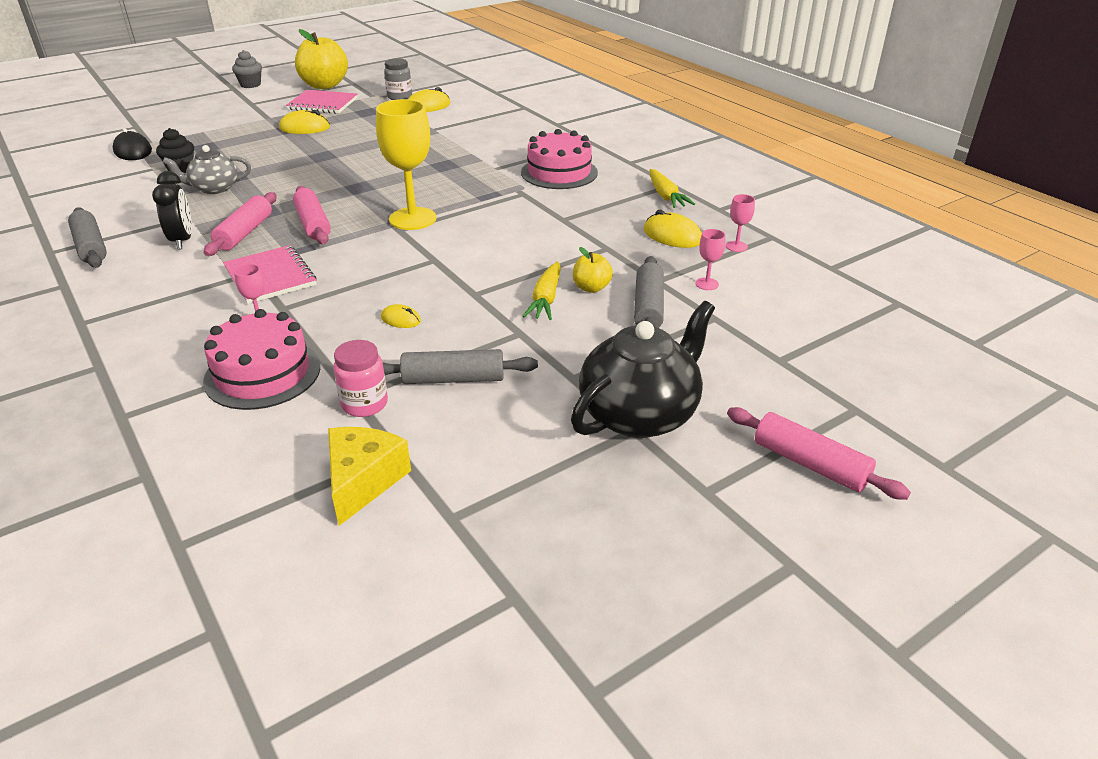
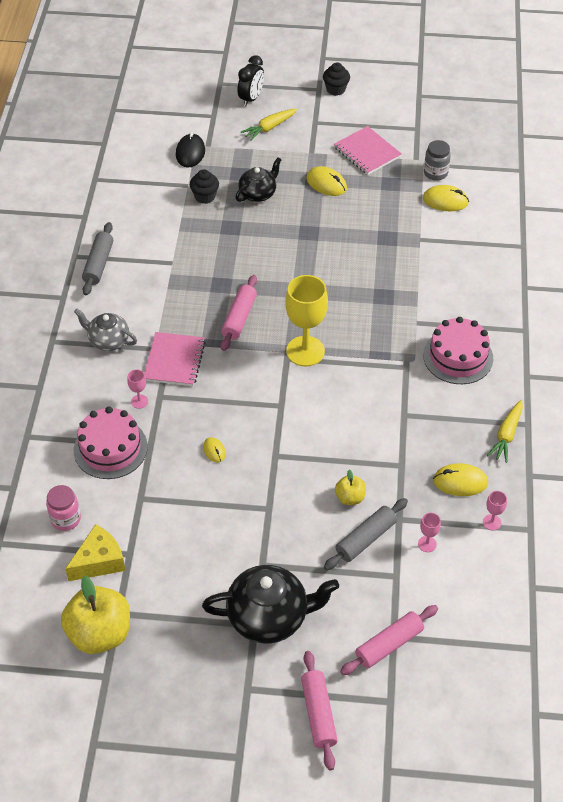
camera: 40 degrees right, 15 degrees up
black clock [152,171,192,250] -> black clock moved to [238,55,264,106]
grey teapot [163,145,251,194] -> grey teapot moved to [74,309,137,351]
pink rolling pin [204,192,277,256] -> pink rolling pin moved to [340,605,438,675]
grey cupcake [232,50,262,88] -> black cupcake [323,62,350,96]
yellow apple [295,29,348,89] -> yellow apple moved to [61,576,130,654]
pink jar [333,340,388,417] -> pink jar moved to [46,485,81,531]
grey rolling pin [383,349,538,384] -> none
yellow carrot [522,261,561,320] -> yellow carrot moved to [241,109,297,141]
yellow mouse [644,210,702,248] -> yellow mouse turned 75 degrees counterclockwise [433,463,488,496]
none -> black teapot [235,157,282,202]

